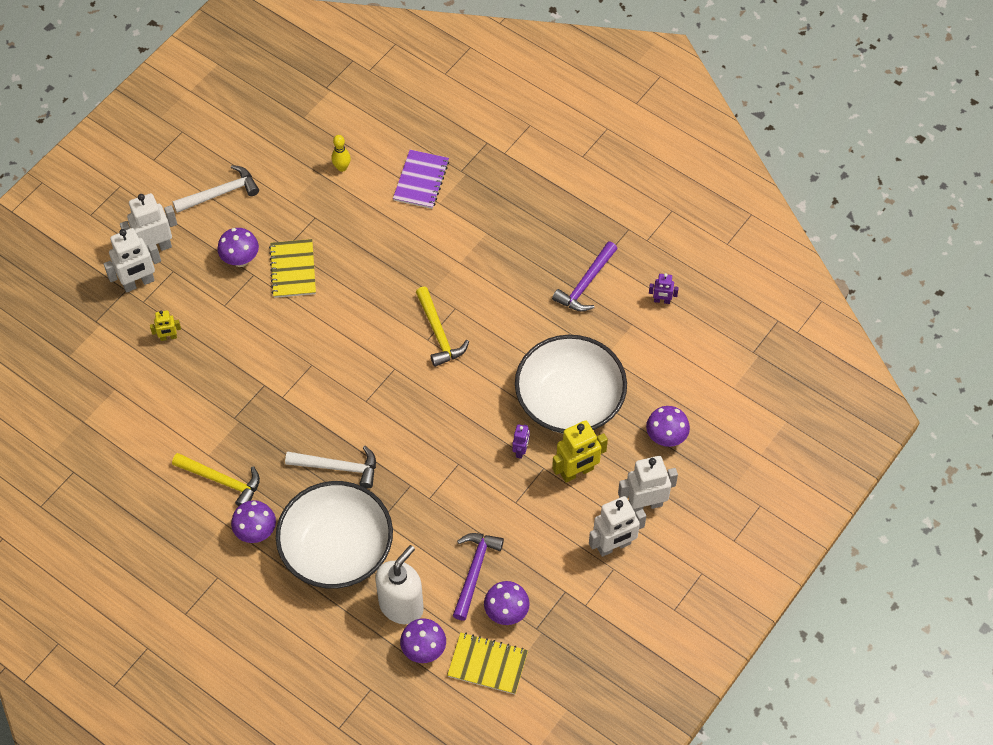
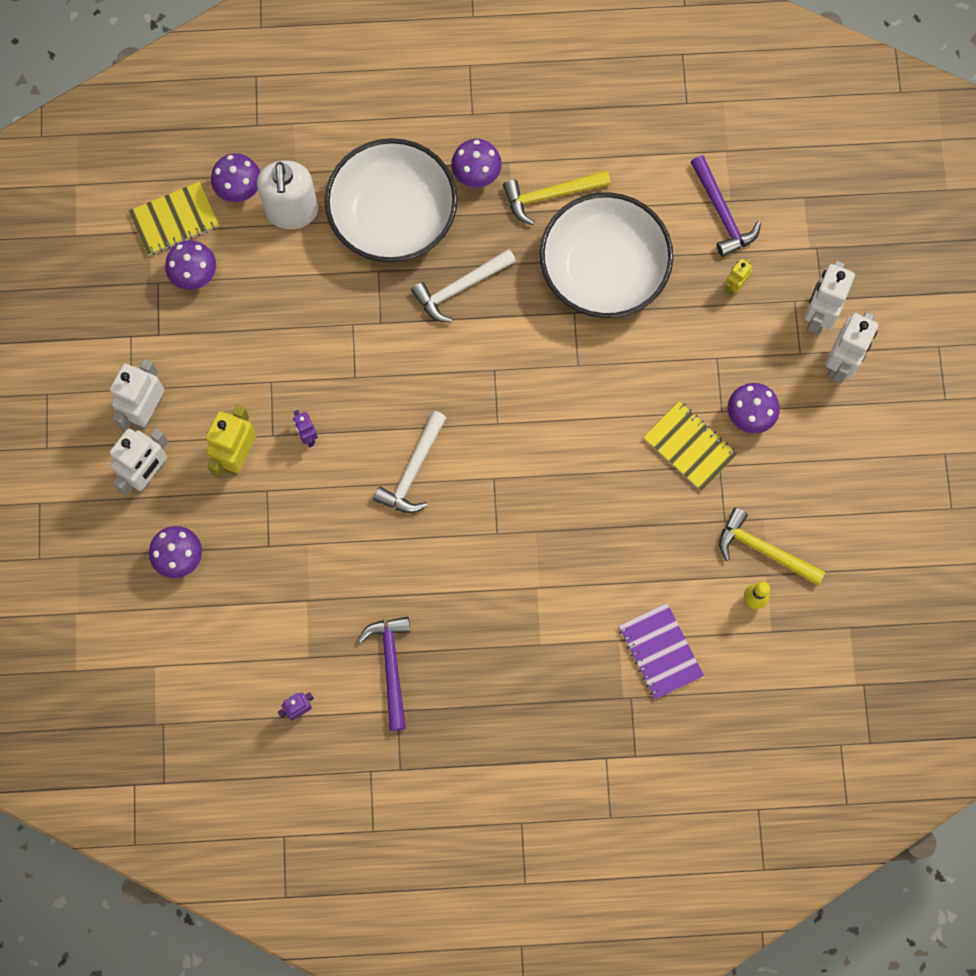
camera: 140 degrees right, 15 degrees up
white hammer [172,165,259,213] -> white hammer moved to [373,410,447,513]
yellow hammer [416,286,469,367] -> yellow hammer moved to [719,508,826,585]
purple hammer [453,533,504,621] -> purple hammer moved to [690,155,761,257]
white bowl [515,335,627,434] -> white bowl moved to [540,192,673,318]

